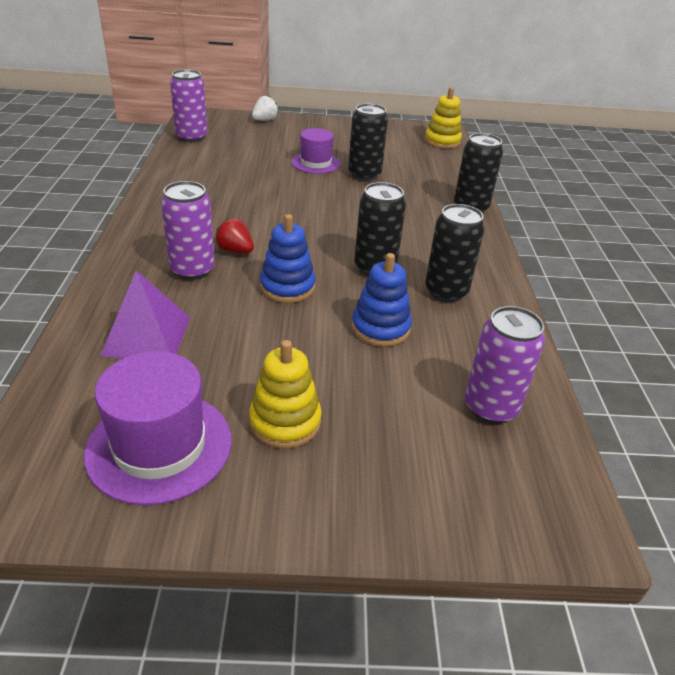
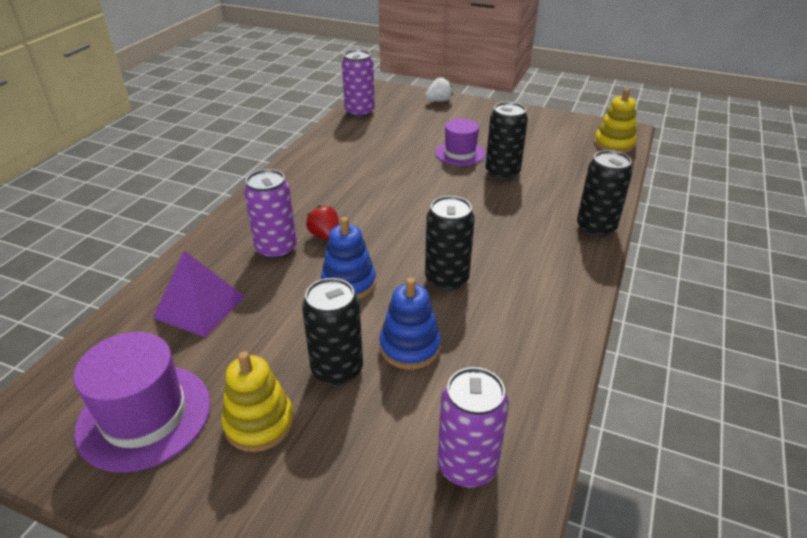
camera: 25 degrees right, 0 degrees up
black can [425,204,485,302] -> black can moved to [302,278,363,386]

